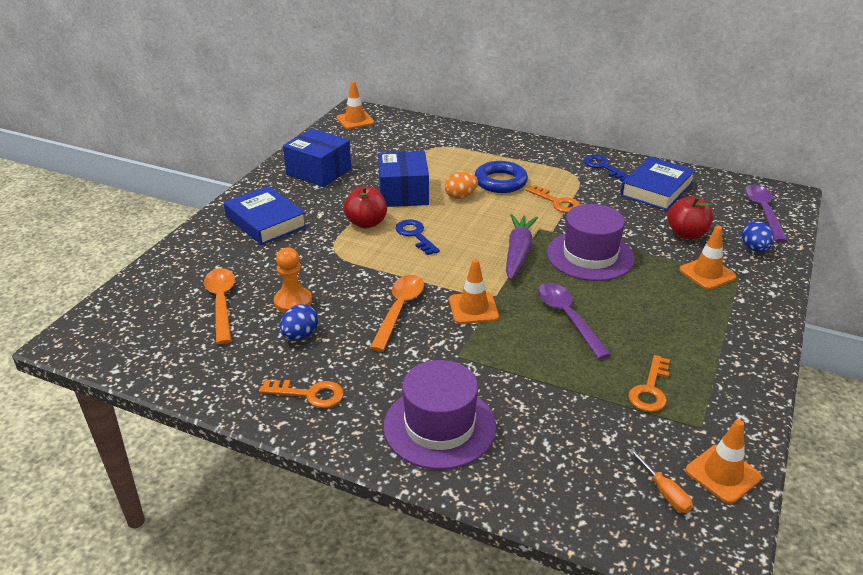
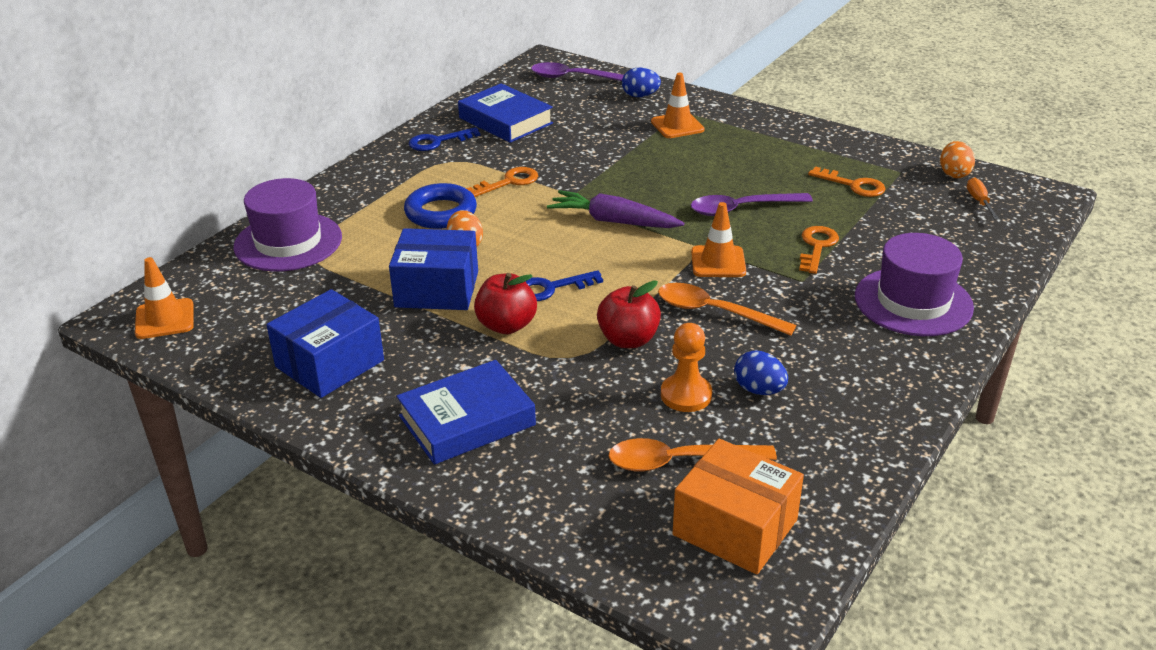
camera: 80 degrees left, 0 degrees up
orange key [259,380,344,408] -> orange key moved to [799,226,839,274]
purple hat [547,204,635,281] -> purple hat moved to [233,178,342,272]
orange screwdriver [629,448,693,513] -> orange screwdriver turned 75 degrees counterclockwise [967,177,999,219]
red apple [667,196,713,239] -> red apple moved to [597,280,661,348]
orange traffic cone [685,419,762,504] -> orange egg [940,141,975,178]
none -> orange box [673,439,804,574]

